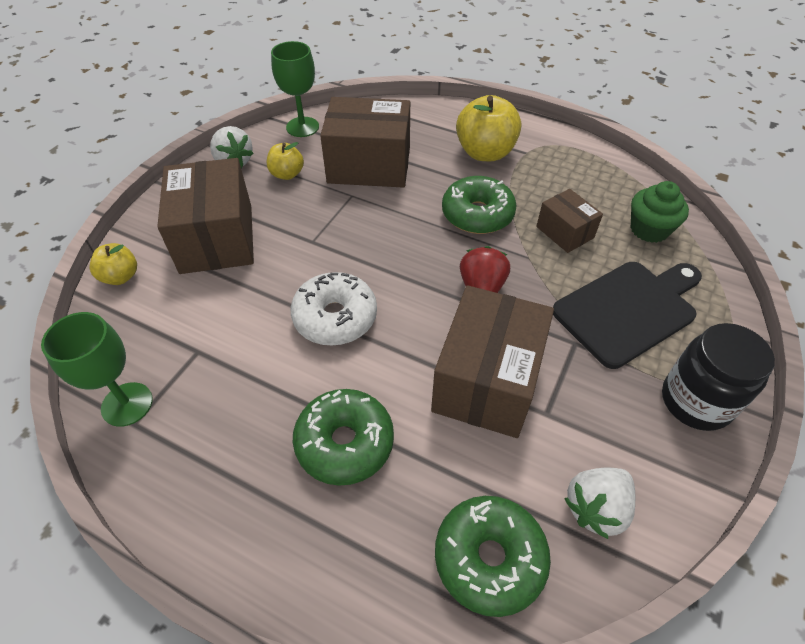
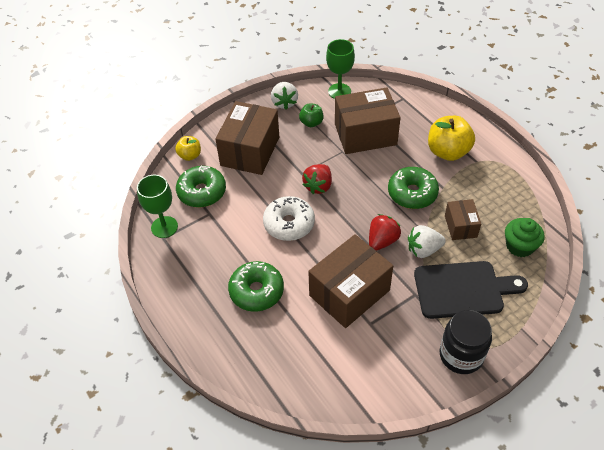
camera: 30 degrees right, 0 degrees up
yellow apple [267,142,304,180] -> green apple [299,103,324,127]
brown box [320,97,410,188] -> brown box turned 45 degrees counterclockwise [335,88,401,154]
green donut [435,496,551,617] -> green donut moved to [176,165,226,208]
white strawberry [564,468,635,539] -> white strawberry moved to [408,225,446,258]
none -> red strawberry [302,164,332,194]

